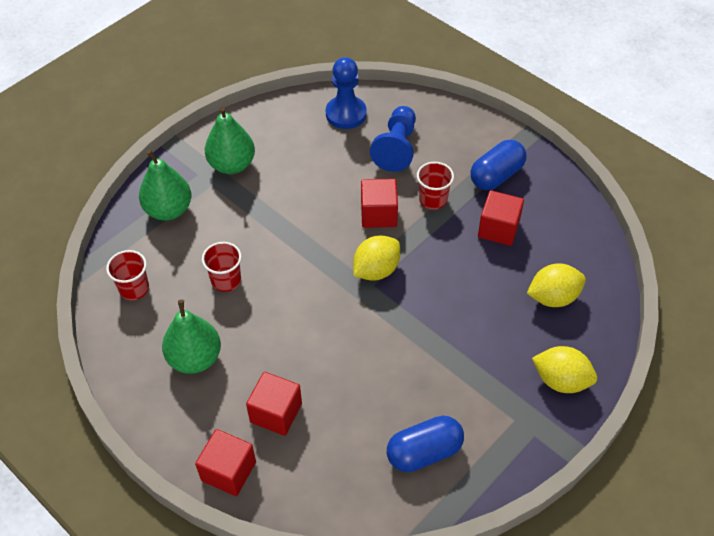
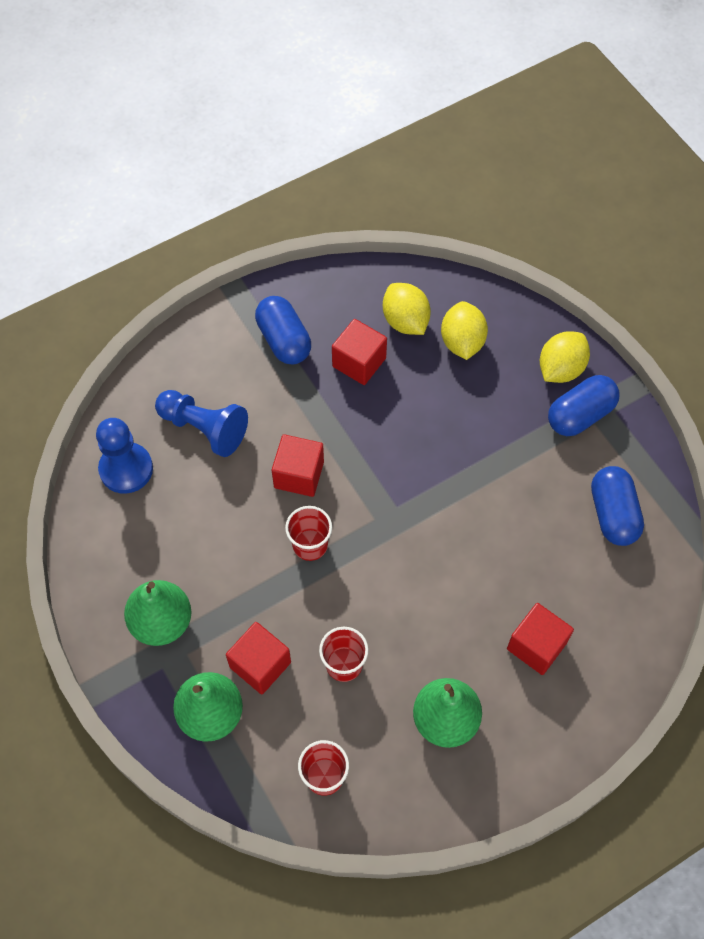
camera: 75 degrees left, 10 degrees up
red cube [195,429,256,496] -> red cube moved to [226,622,291,694]
yellow lemon [353,235,400,281] -> yellow lemon moved to [383,283,431,335]
red cup [417,162,454,210] -> red cup moved to [285,506,332,561]
none -> blue capsule [548,375,620,436]

